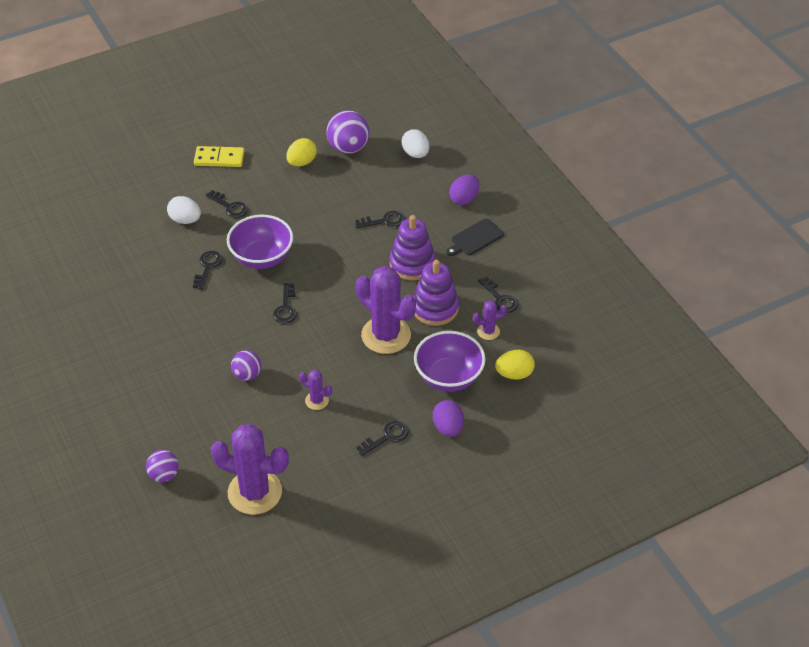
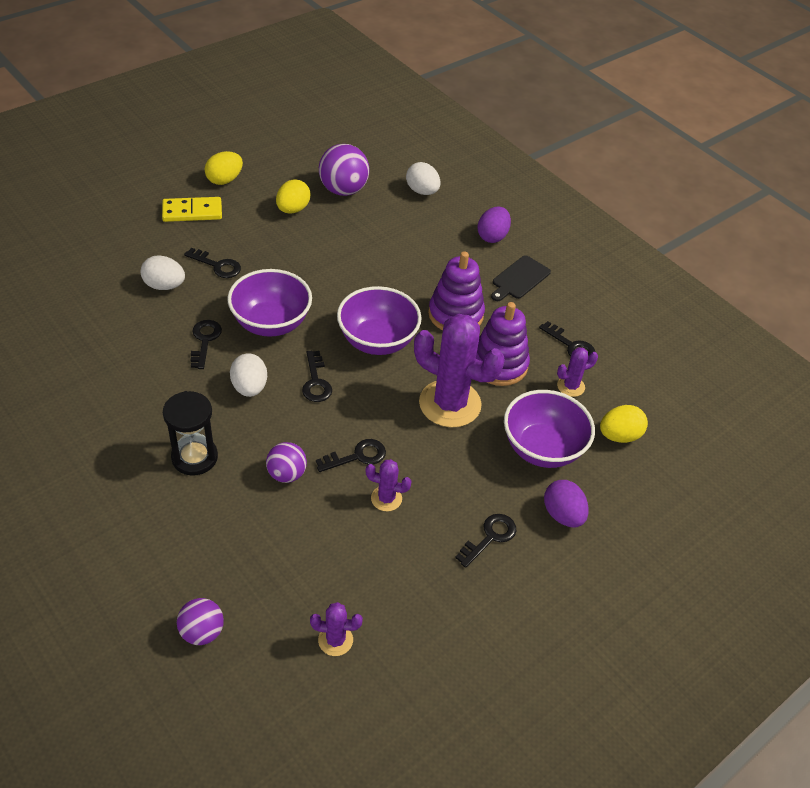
camera: 15 degrees left, 0 degrees up
purple cactus [211,424,289,515] -> purple cactus [310,602,363,656], size x0.46
black key [355,211,405,228] -> black key moved to [316,439,386,472]
none -> black hourglass [163,391,218,475]
none -> yellow egg [205,151,243,185]
none -> white egg [230,354,267,397]
none -> purple bowl [337,286,422,355]

